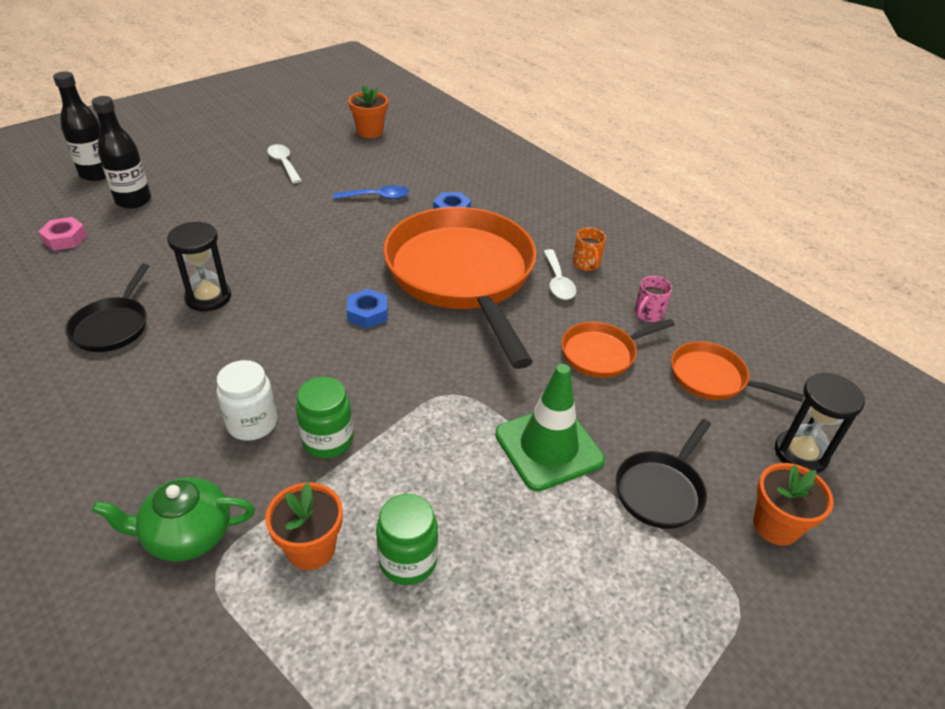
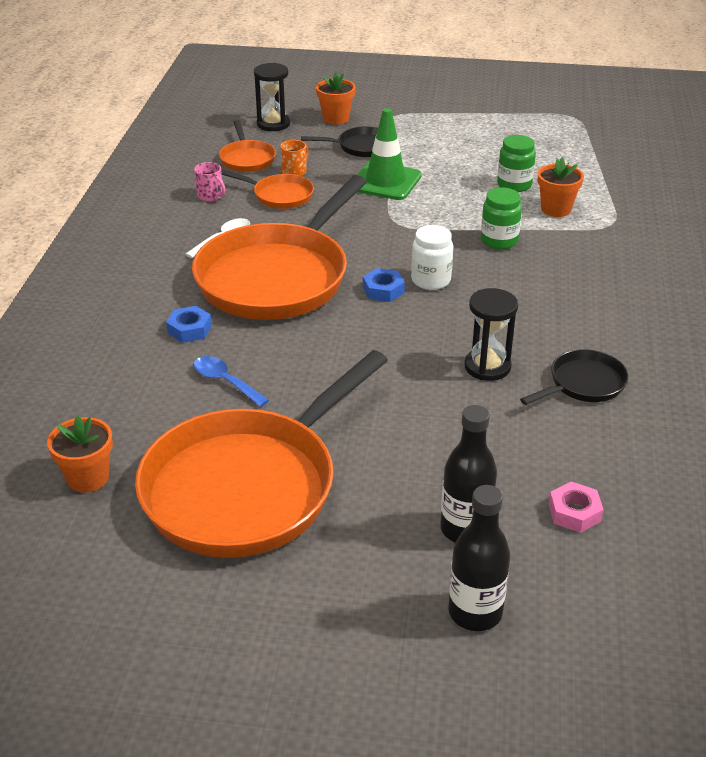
camera: 130 degrees left, 5 degrees down
green teapot [92,477,255,561] -> none
white jar [216,360,277,441] -> white jar moved to [411,225,453,290]
white spoon [267,144,302,183] -> orange pan [135,350,388,558]
orange mug [573,228,606,271] -> orange mug moved to [280,140,309,176]
pink mug [634,276,672,322] -> pink mug turned 45 degrees clockwise [194,162,225,201]

